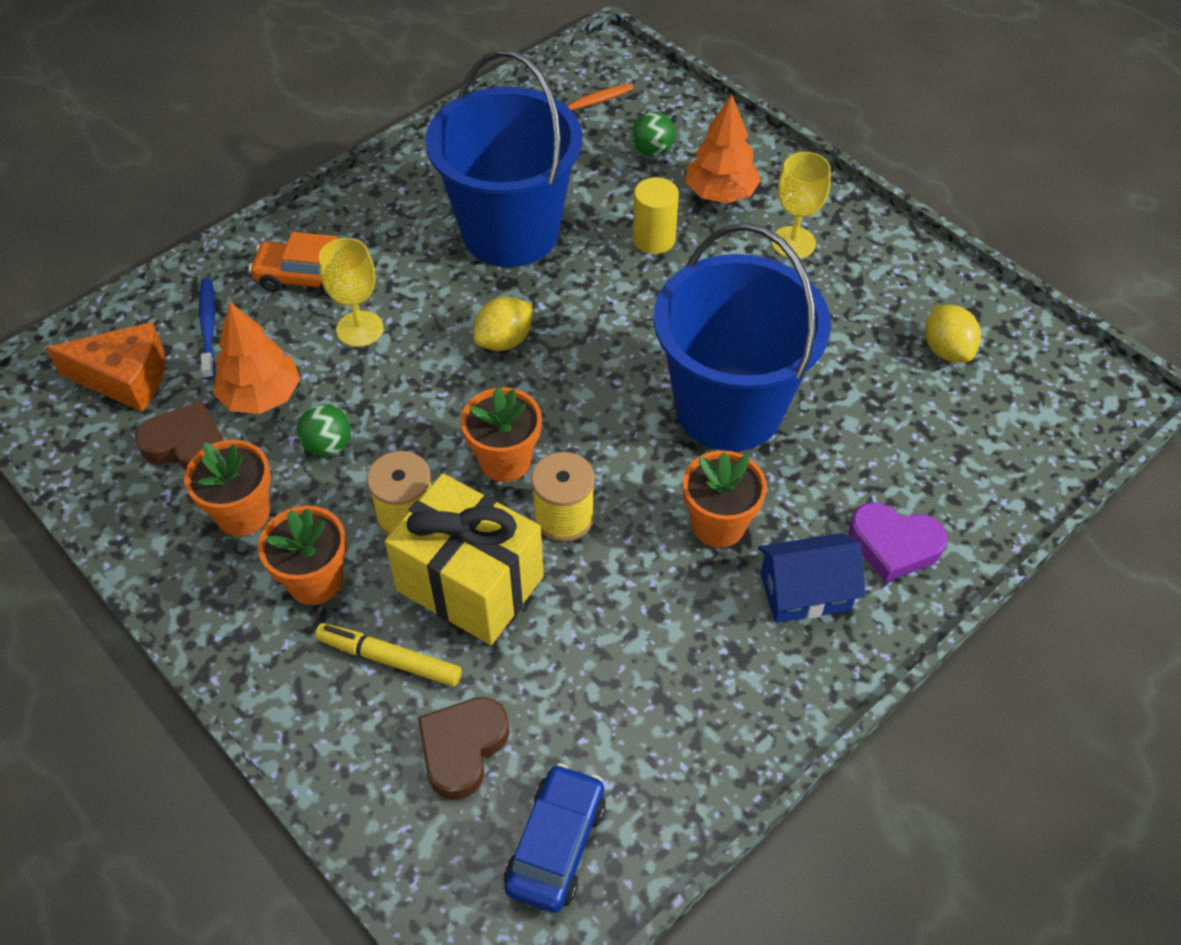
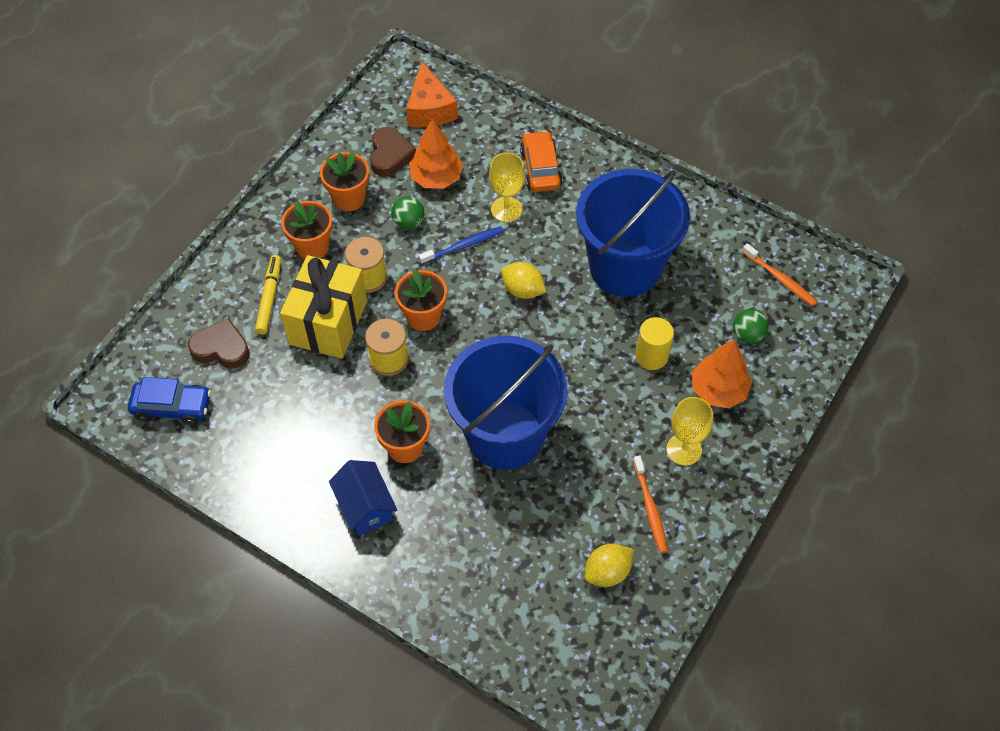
camera: 75 degrees right, 5 degrees up
blue toothbrush [199,278,215,379] -> blue toothbrush moved to [419,226,504,264]
purple heart [849,502,947,582] -> none
none -> orange toothbrush [633,456,668,553]

